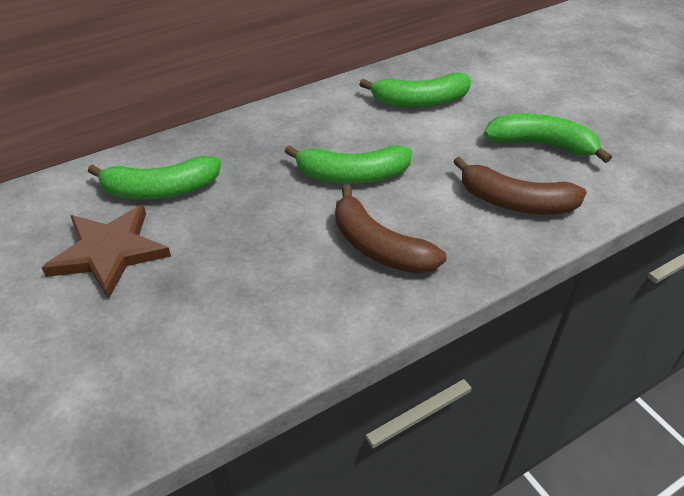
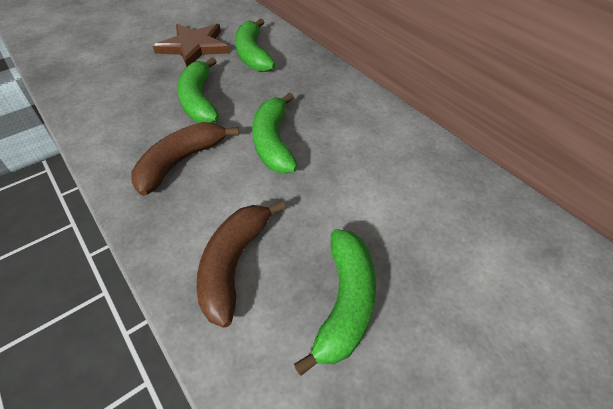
camera: 85 degrees right, 5 degrees up
green banana [359,73,471,108] -> green banana moved to [177,57,219,123]

